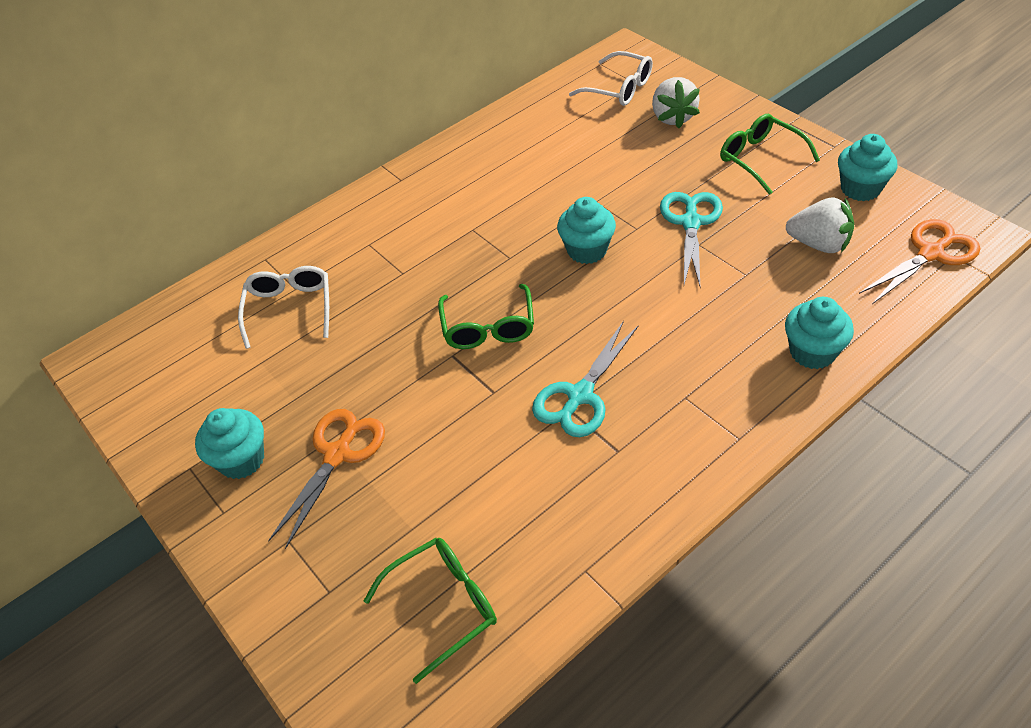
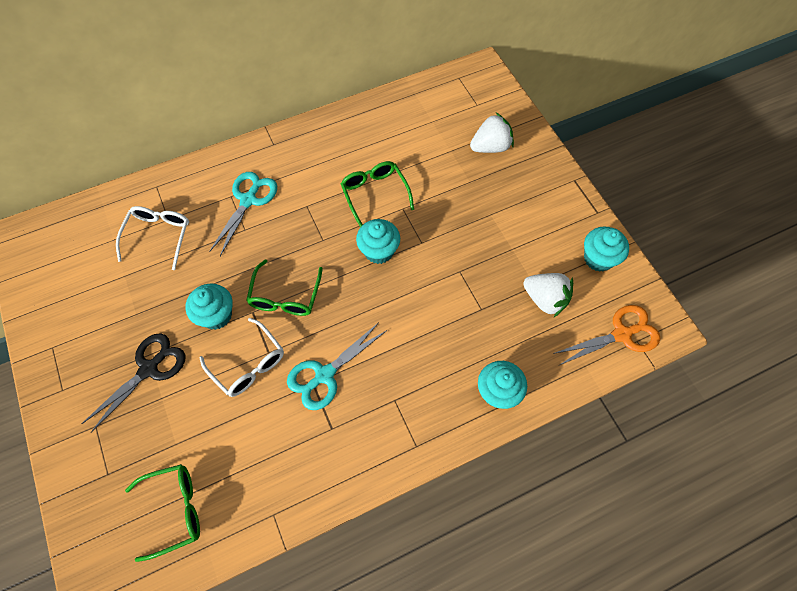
camera: 10 degrees right, 15 degrees up
turquoise cupcake [195,408,264,479] -> turquoise cupcake moved to [185,284,233,330]
orange scissors [268,409,385,549] -> black scissors [82,334,186,433]
white glasses [569,51,653,106] -> white glasses moved to [200,318,284,397]
white strawberry [652,77,700,128] -> white strawberry turned 120 degrees counterclockwise [470,113,514,153]
turquoise scissors [660,192,723,286] -> turquoise scissors moved to [209,172,277,256]
green glasses [720,114,820,195] -> green glasses moved to [341,161,414,228]

